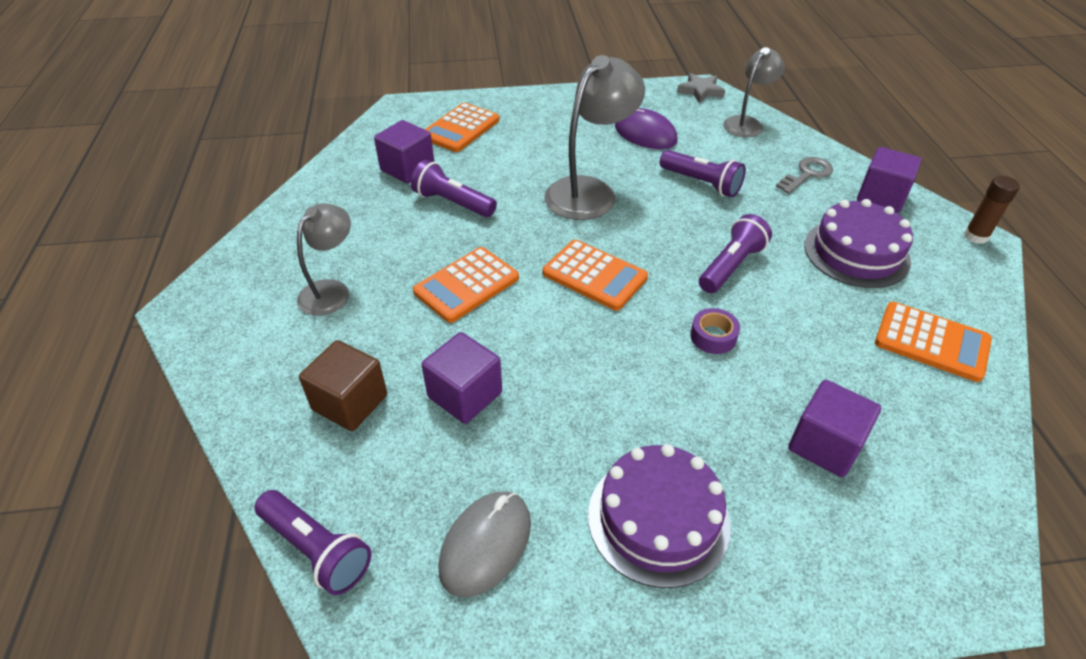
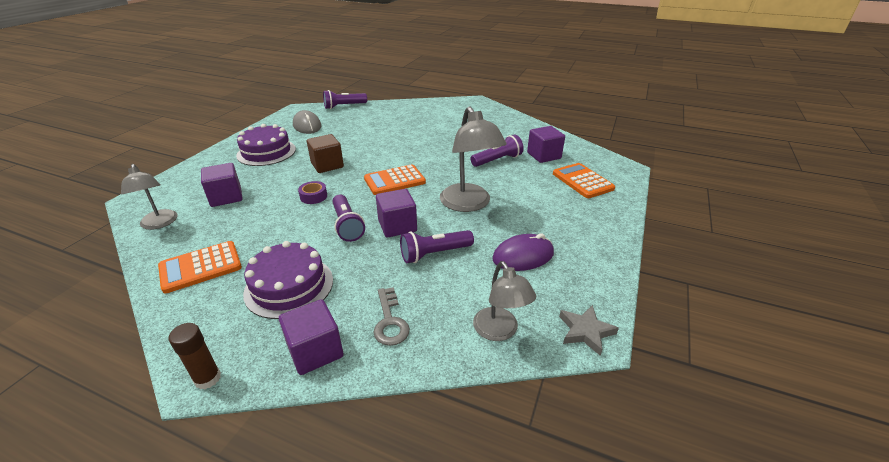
camera: 120 degrees right, 10 degrees down
grey lamp [297,204,351,316] -> grey lamp moved to [121,164,178,230]
brown cube [299,340,387,431] -> brown cube moved to [307,134,344,173]
orange calculator [413,247,519,323] -> none
purple cube [422,332,502,424] -> purple cube moved to [376,189,417,238]

